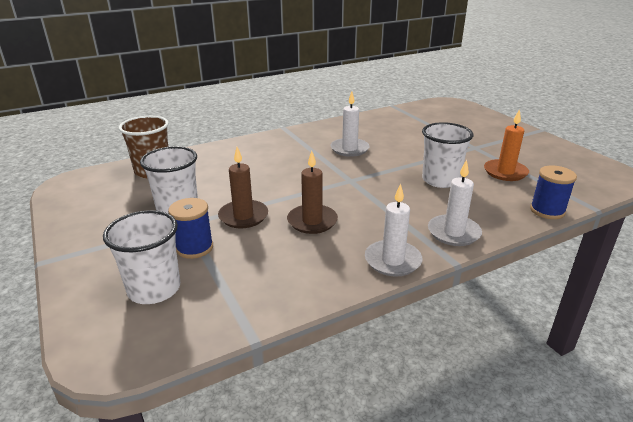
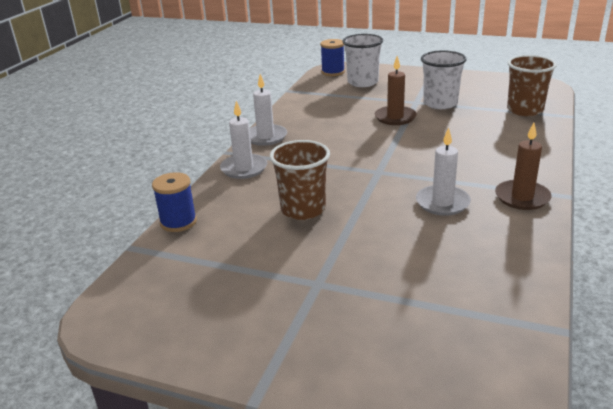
camera: 140 degrees right, 0 degrees up
blue spool [168,198,213,259] -> blue spool moved to [320,39,345,76]
brown candle [287,151,338,234] -> brown candle moved to [495,123,552,210]
white cup [422,122,473,188] -> brown cup [270,140,330,220]
orange candle [484,109,529,181] -> none

